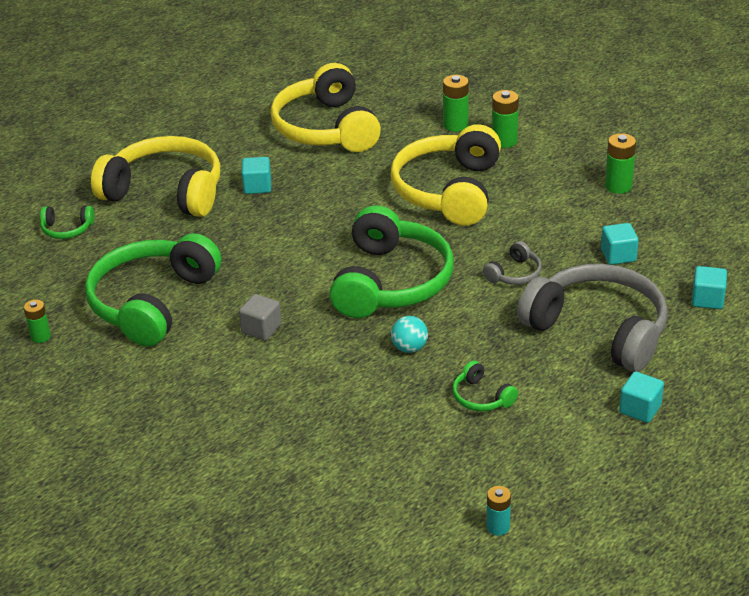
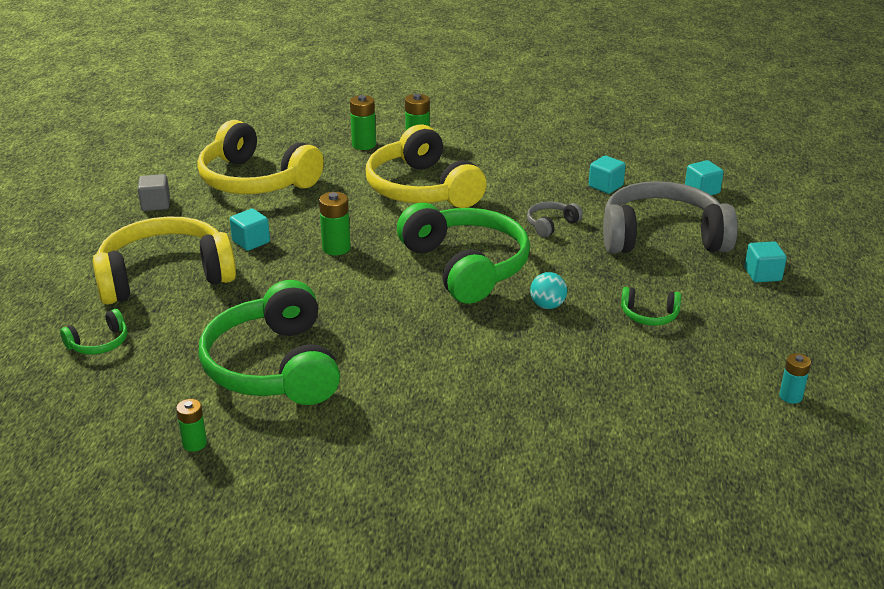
camera: 40 degrees left, 5 degrees down
grey cube [239,294,282,341] -> grey cube moved to [138,174,170,211]
grey headphones [483,241,542,285] -> grey headphones turned 135 degrees counterclockwise [527,202,583,237]
green battery [605,133,636,194] -> green battery moved to [319,192,351,255]

